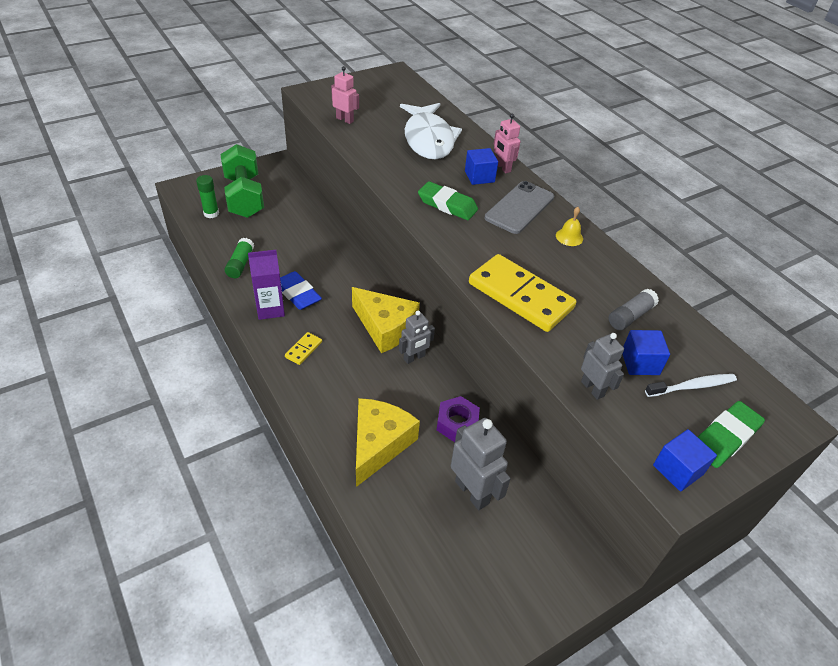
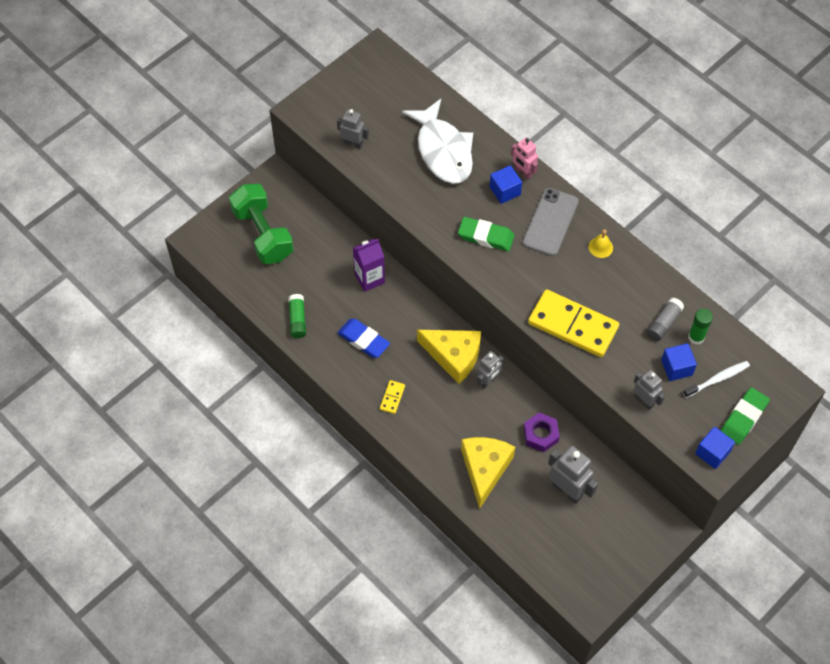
camera: 10 degrees left, 15 degrees up
green glue stick [196,175,219,218] -> green glue stick moved to [688,309,713,345]
purple carton [248,250,285,320] -> purple carton moved to [353,239,385,292]
pink robot [331,66,359,124] -> grey robot [337,109,369,149]

